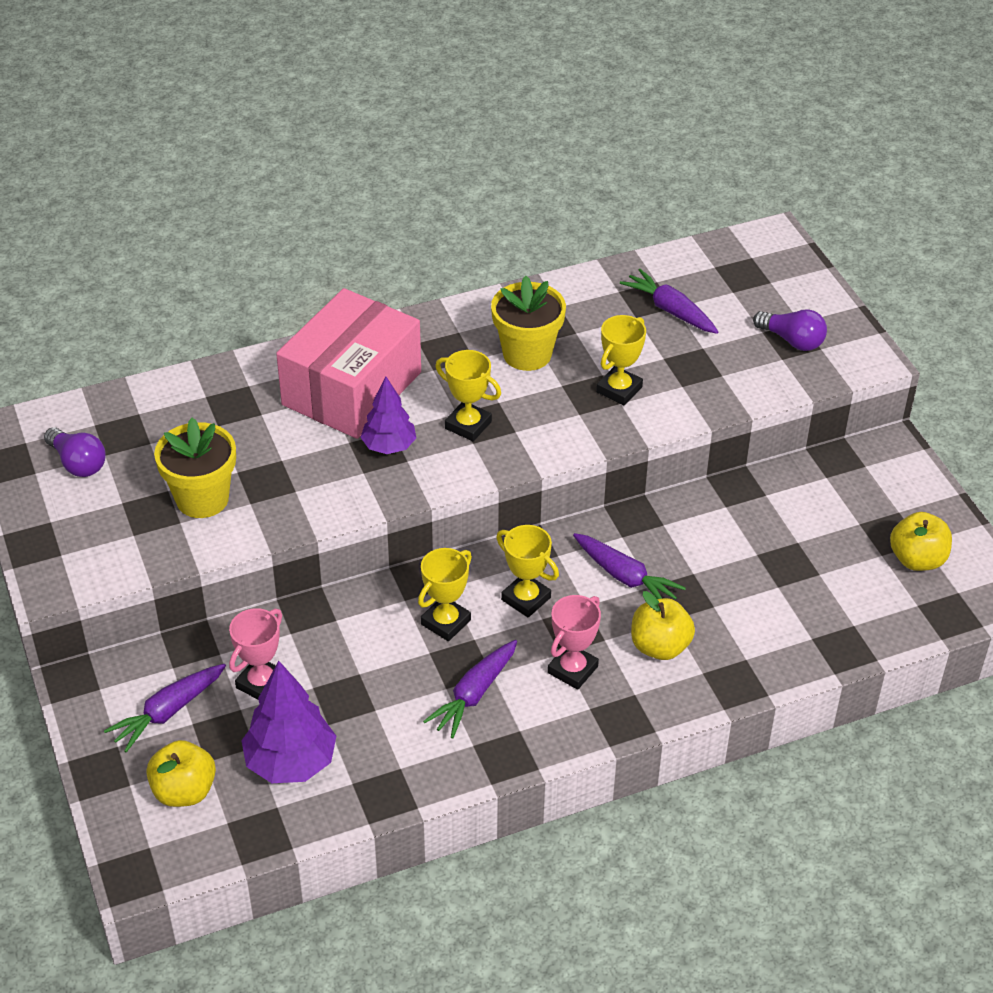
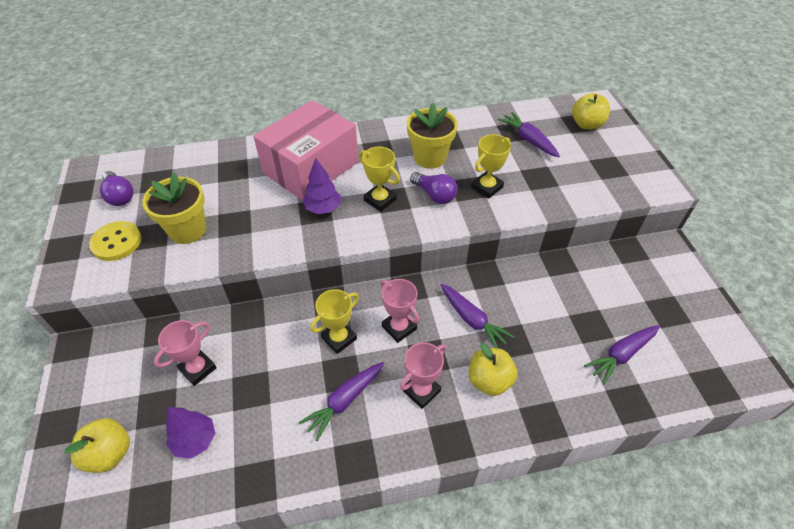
camera: 10 degrees right, 5 degrees up
purple carrot [104,664,226,752] -> purple carrot moved to [584,325,660,385]
purple tree [241,661,336,783] -> purple tree [166,407,215,459], size x0.66
yellow trophy [496,525,559,618] -> pink trophy [380,279,420,343]
purple light bulb [753,309,827,351] -> purple light bulb moved to [410,172,457,204]
yellow apple [890,512,952,571] -> yellow apple moved to [572,93,610,130]
none -> yellow button [89,221,141,261]

